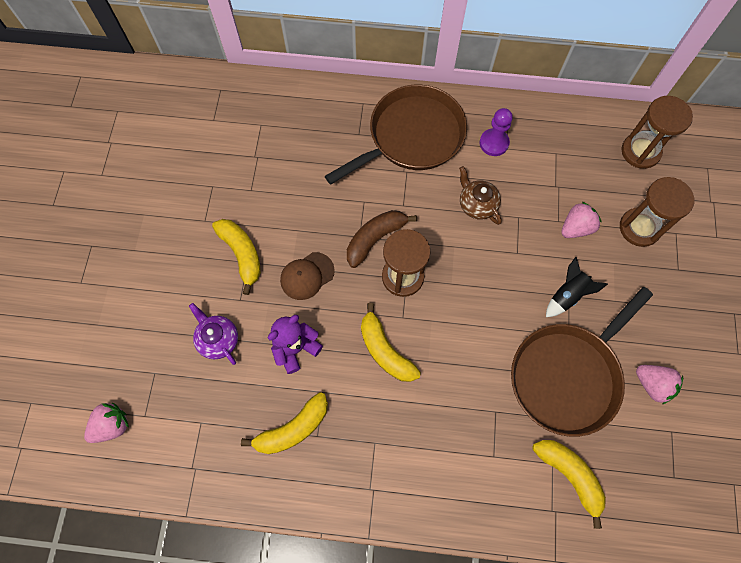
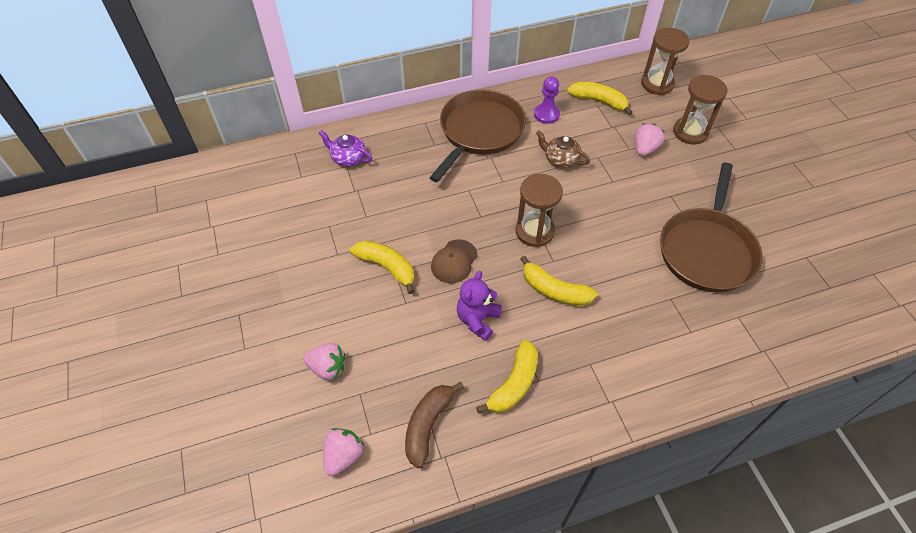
camera: 25 degrees left, 15 degrees down
purple teapot [189,303,238,365] -> purple teapot moved to [319,130,372,167]
brown banana [347,210,417,268] -> brown banana moved to [405,382,464,468]
yellow banana [532,440,606,529] -> yellow banana moved to [567,82,633,115]
black rocket [546,257,608,317] -> none
pink strawberry [636,365,683,404] -> pink strawberry moved to [303,343,346,380]

